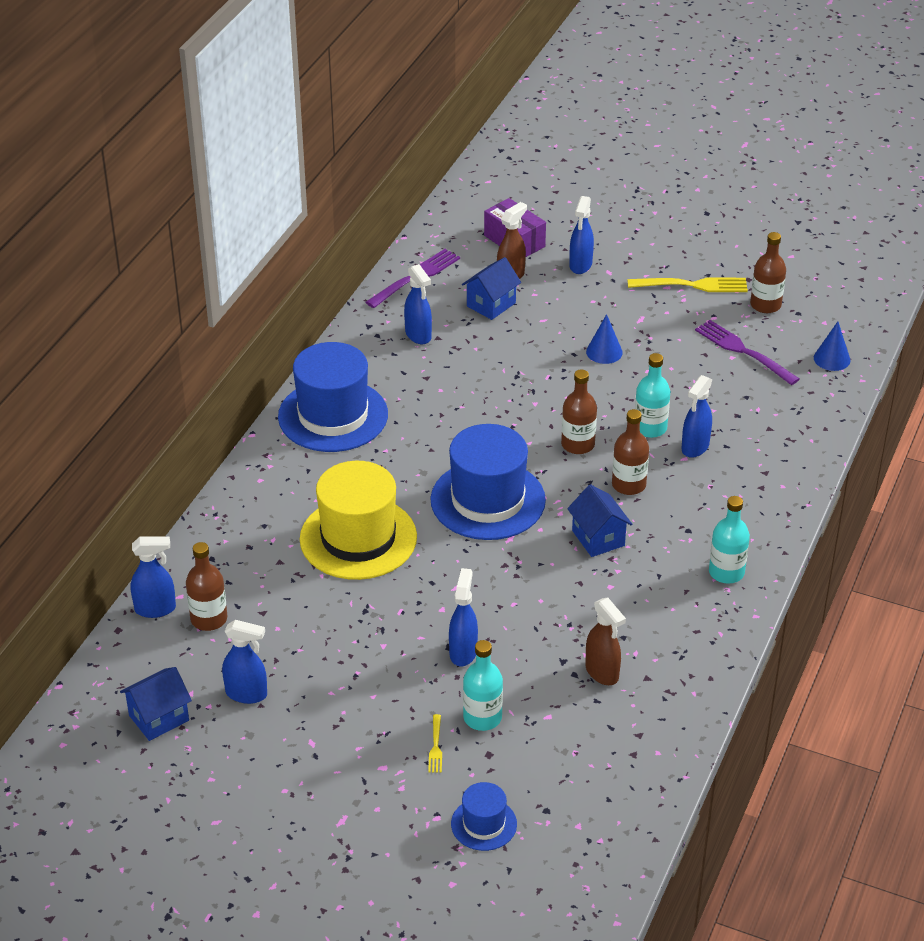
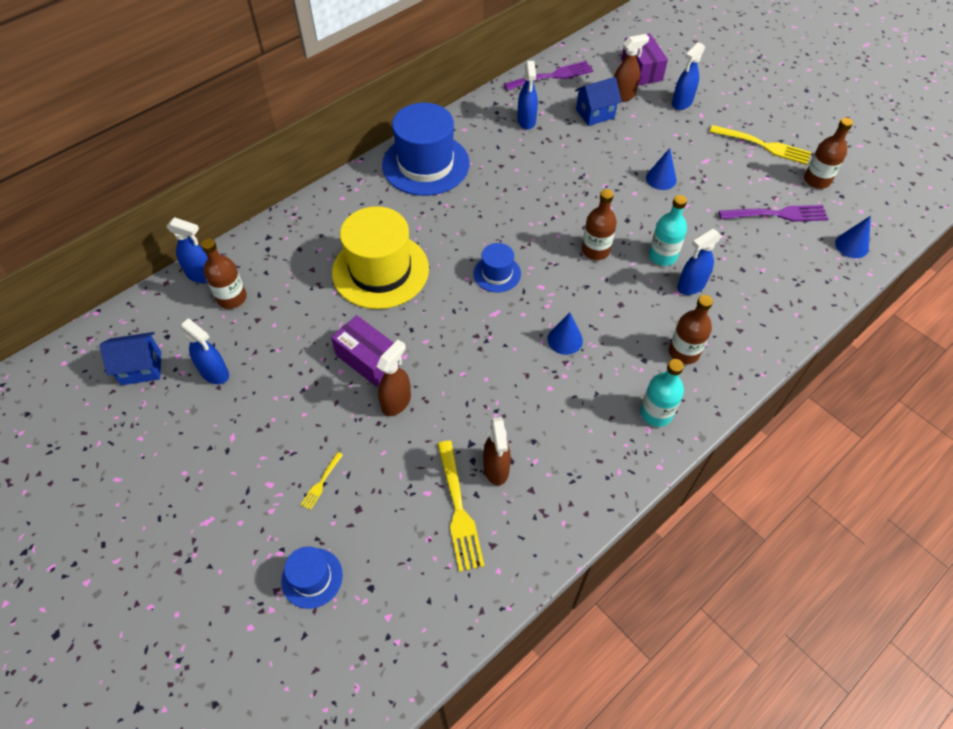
camera: 25 degrees right, 15 degrees up
blue hat [430,424,546,540] -> blue hat [473,243,521,292], size x0.49
blue spray bottle [449,568,478,666] -> brown spray bottle [377,340,411,416]
turquoise bottle [463,640,503,731] -> none
blue house [567,484,632,557] -> blue cone [547,312,583,355]
brown bottle [612,409,649,495] -> brown bottle moved to [669,295,713,364]
purple fork [695,320,800,385] -> purple fork turned 105 degrees clockwise [719,205,828,222]
none -> purple box [331,315,400,387]
none -> yellow fork [437,441,484,572]

